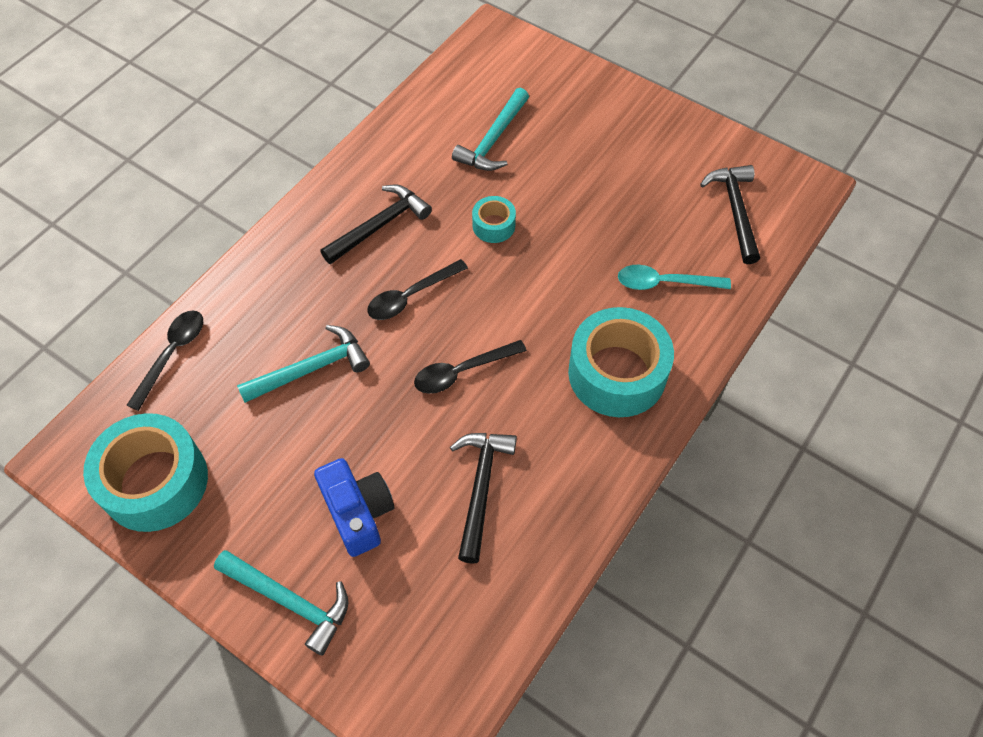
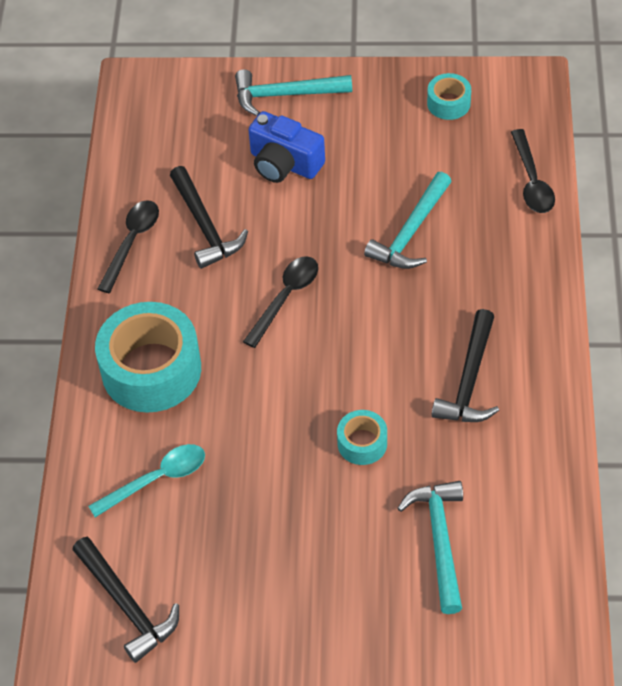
camera: 150 degrees right, 5 degrees down
turquoise tape [83,413,208,532] -> turquoise tape [427,73,471,120], size x0.48
black spoon [367,259,468,320] -> black spoon moved to [98,200,159,293]

